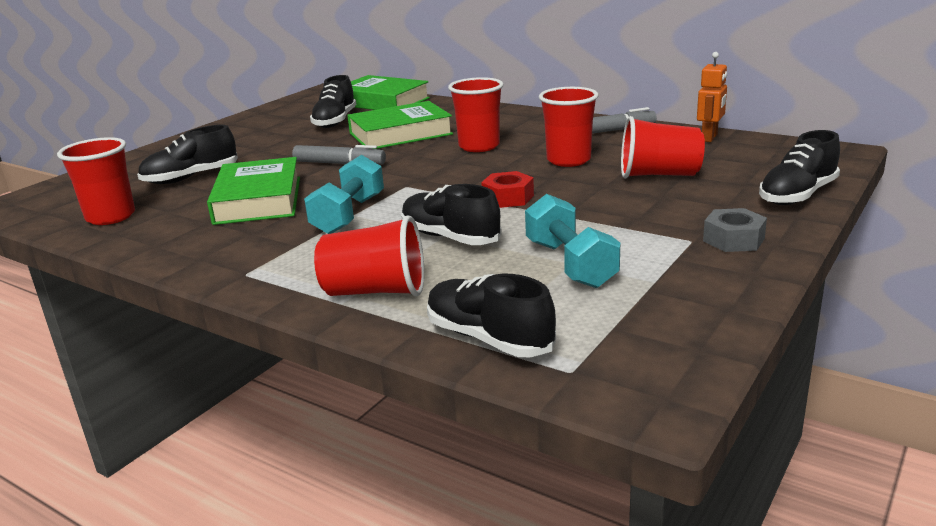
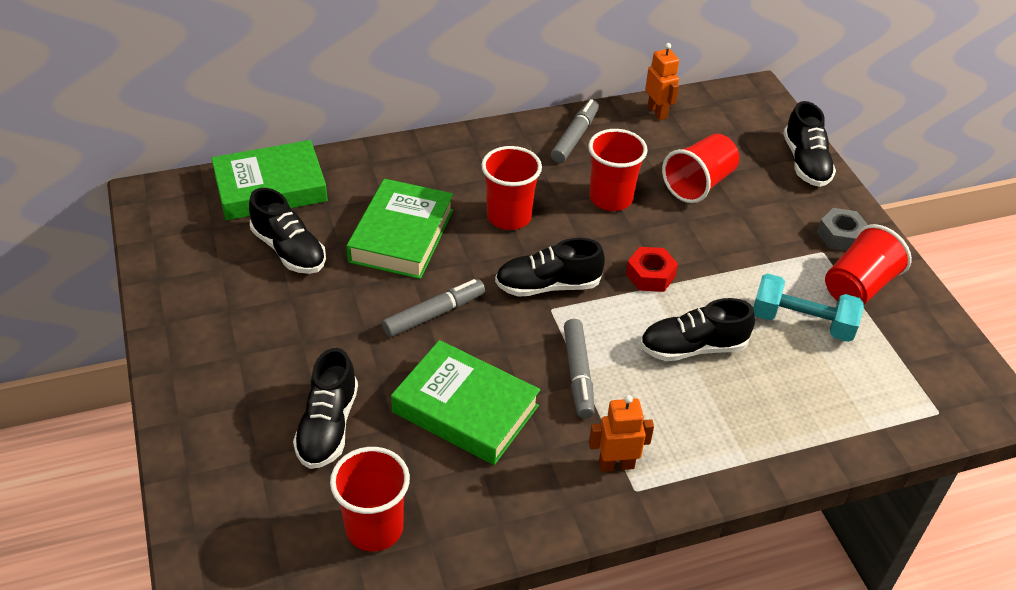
camera: 55 degrees left, 20 degrees up
turquoise dumbbell [304,155,384,234] -> grey marker [564,319,594,419]
red cup [314,215,424,296] -> red cup moved to [825,224,912,305]
black shoe [427,274,556,357] -> black shoe moved to [495,238,605,297]
none -> orange robot [589,395,654,472]

